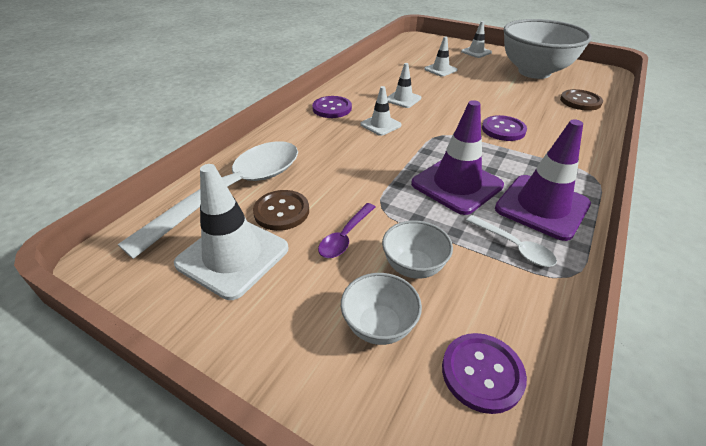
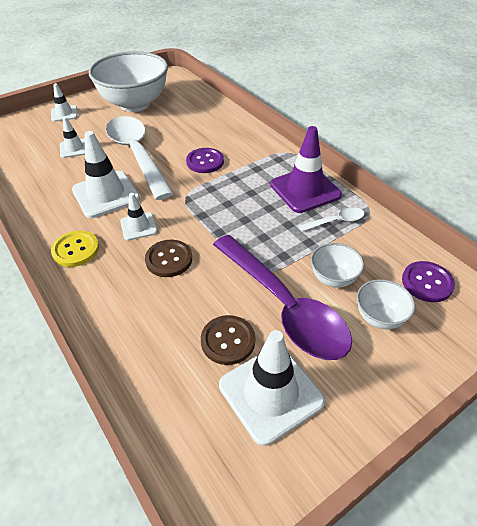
camera: 65 degrees left, 5 degrees up
white spoon [118,141,298,259] -> white spoon moved to [106,116,174,200]
purple button [312,96,352,118] -> yellow button [51,231,99,267]
purple spoon [318,203,375,258] -> purple spoon [213,235,352,360], size x2.38
white traffic cone [387,63,421,108] -> white traffic cone [72,131,140,218], size x1.82
purple traffic cone [411,100,504,215] -> none
brown button [560,89,603,111] -> brown button moved to [145,240,192,277]

